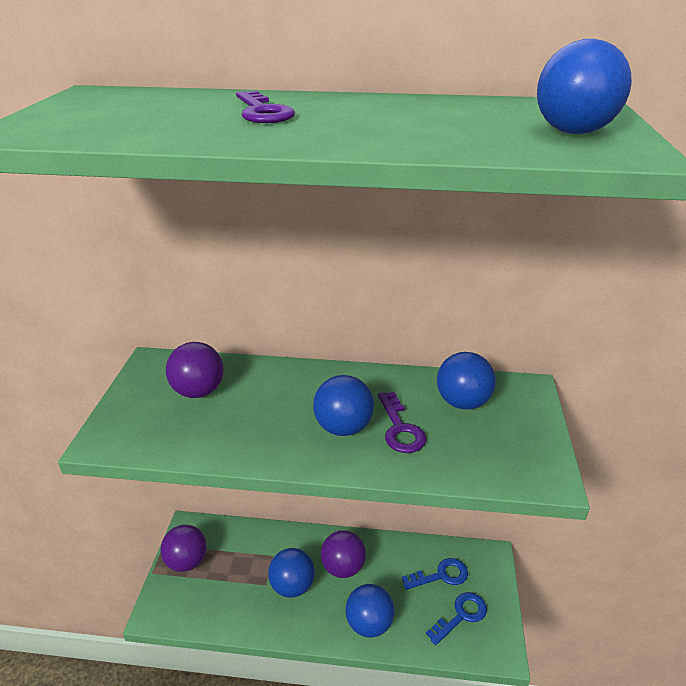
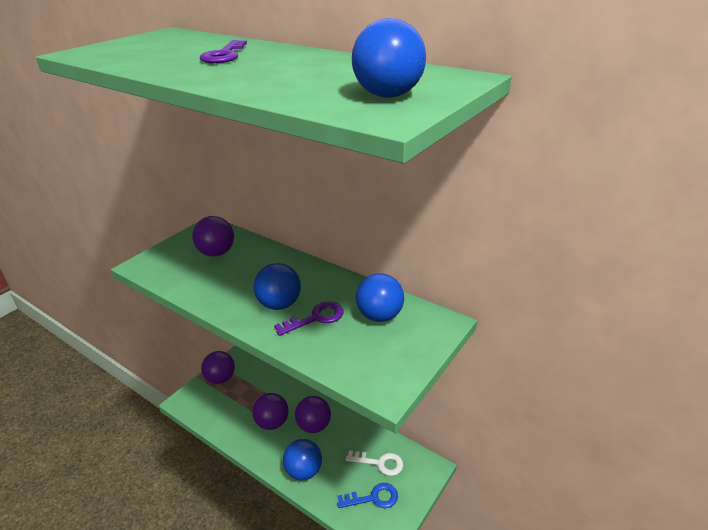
camera: 30 degrees right, 0 degrees up
blue ball [268,548,315,598] -> purple ball [252,393,289,430]
purple key [378,392,426,453] -> purple key turned 135 degrees counterclockwise [274,302,343,336]
blue key [402,558,468,590] -> white key [346,450,403,476]

